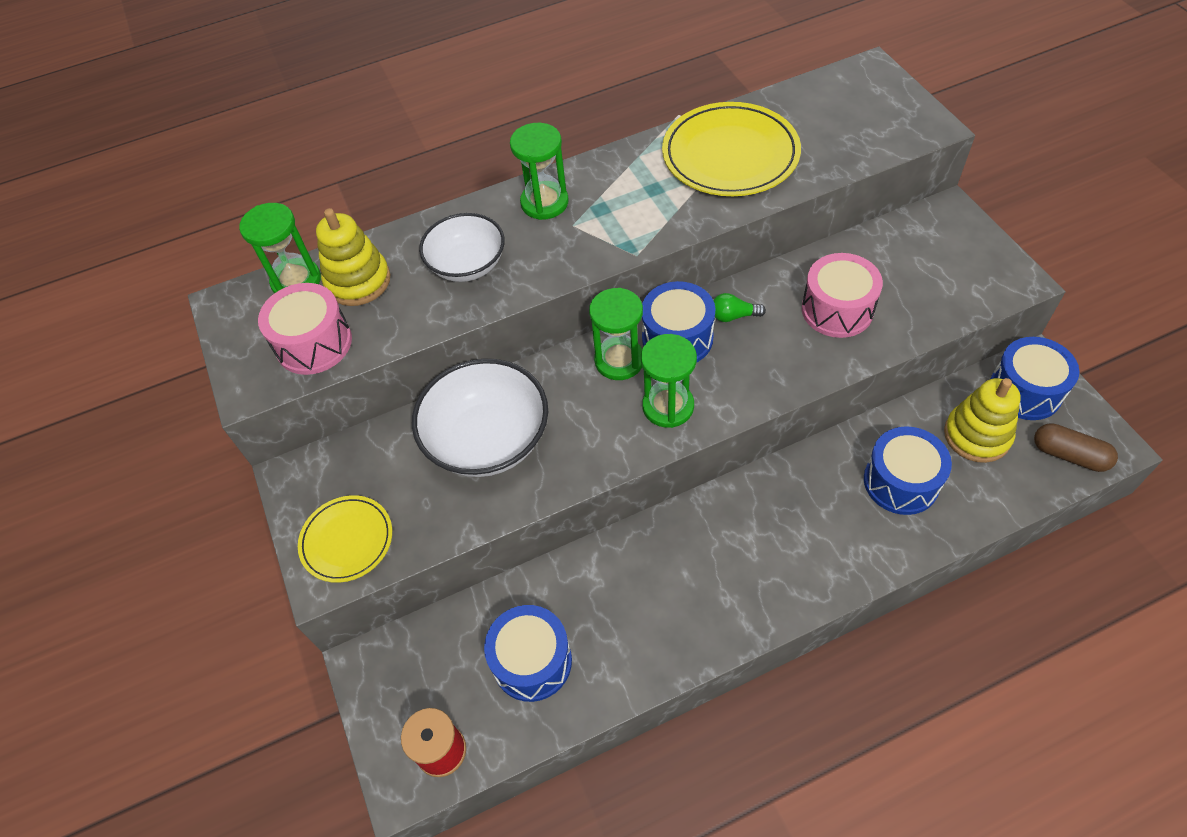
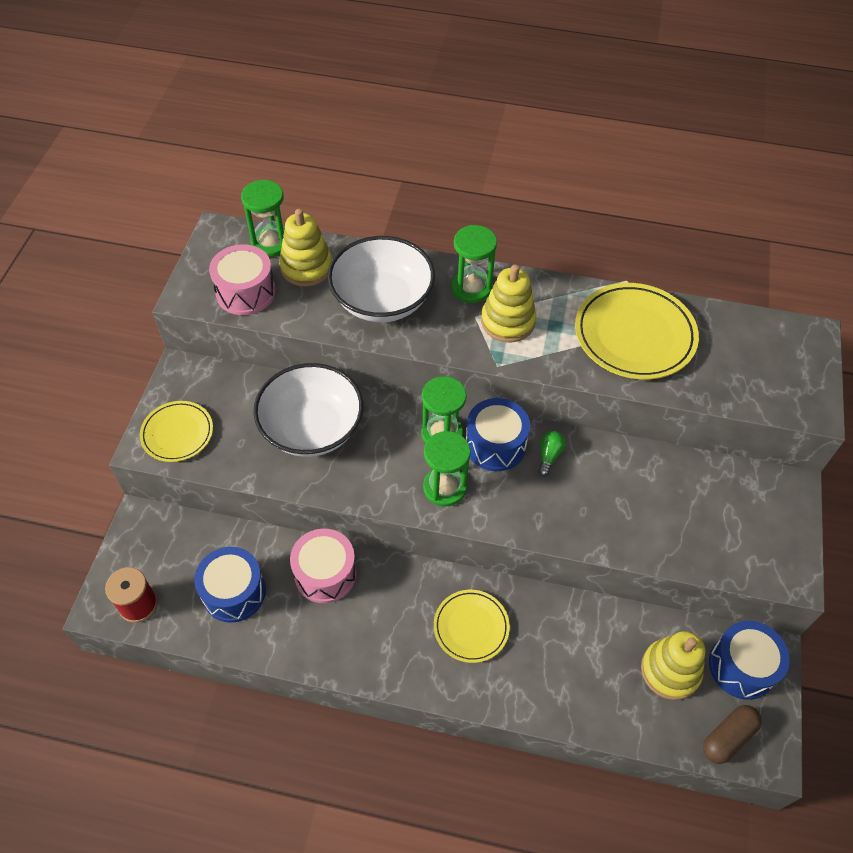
camera: 30 degrees right, 0 degrees up
white bowl [419,213,505,282] -> white bowl [327,236,435,322], size x1.52
green light bulb [713,293,766,322] -> green light bulb turned 75 degrees clockwise [538,431,566,477]
pink drum [802,253,883,338] -> pink drum moved to [290,529,357,603]
blue drum [864,426,952,515] -> none
brown capsule [1034,423,1118,472] -> brown capsule turned 75 degrees clockwise [703,705,762,764]
none -> yellow plate [434,590,510,663]
none -> yellow stacking toy [481,265,536,342]

